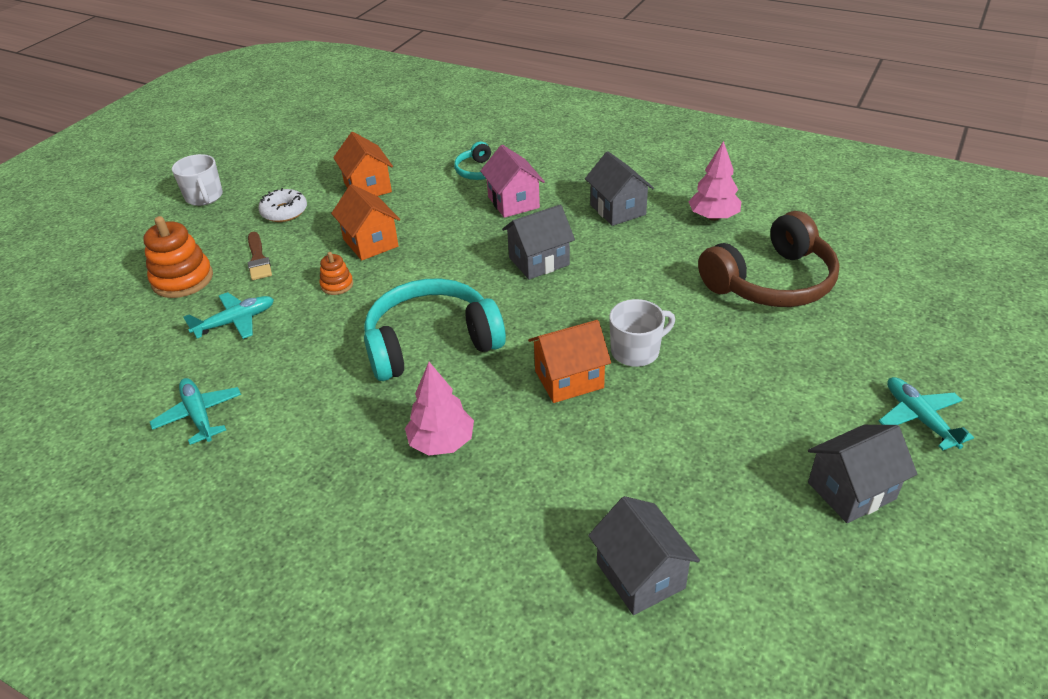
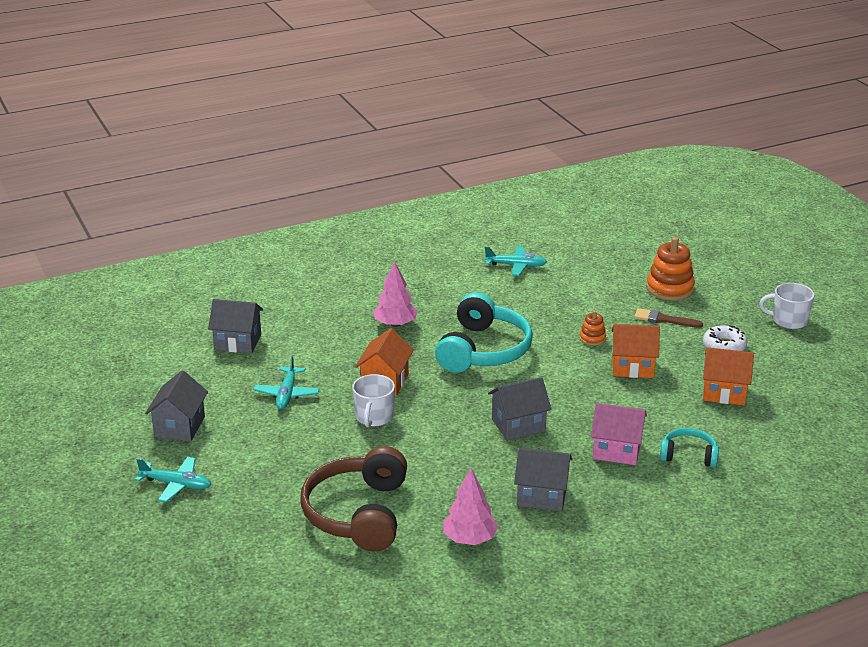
camera: 125 degrees right, 10 degrees down
turquoise plane [183,292,274,339] -> turquoise plane moved to [253,355,320,409]
grey house [502,205,575,280] -> grey house turned 60 degrees clockwise [488,377,552,441]

